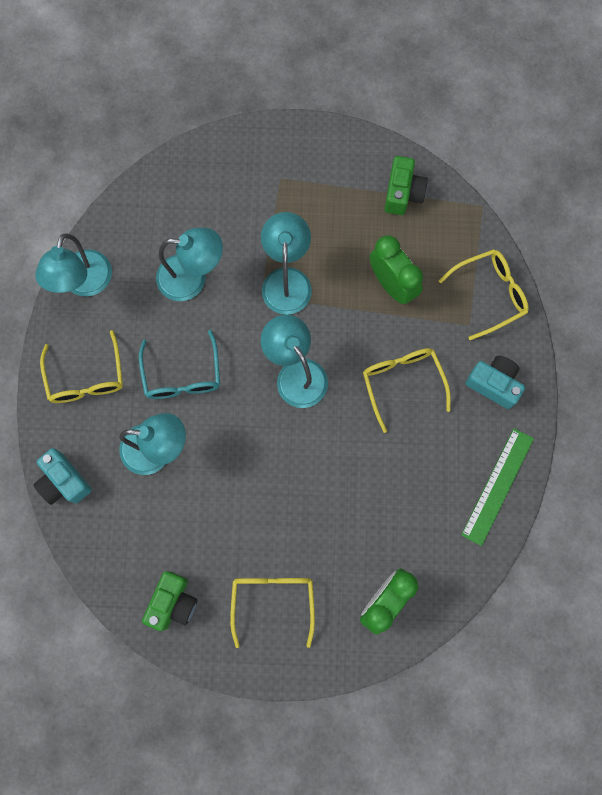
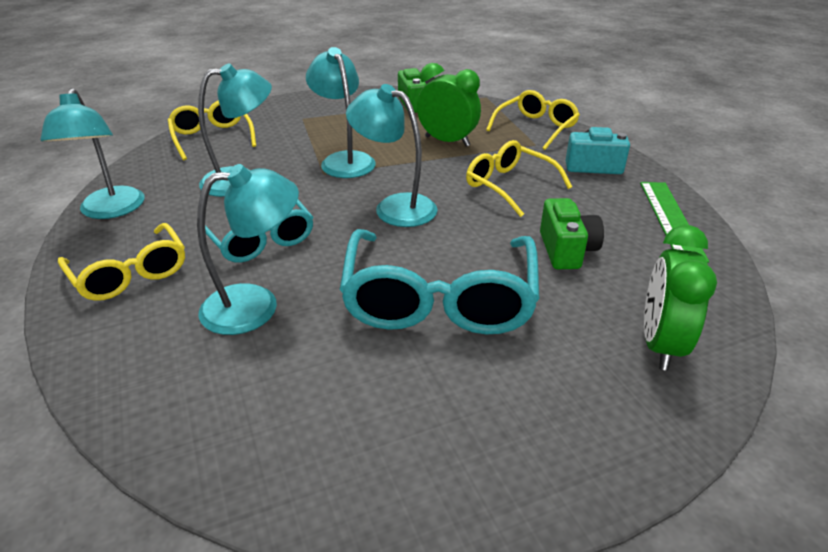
camera: 25 degrees left, 40 degrees down
turquoise camera [34,448,92,505] -> none
green camera [142,571,197,631] -> green camera moved to [540,198,604,269]
yellow glasses [230,578,315,648] -> yellow glasses moved to [168,100,256,160]
none -> turquoise glasses [339,229,540,335]

